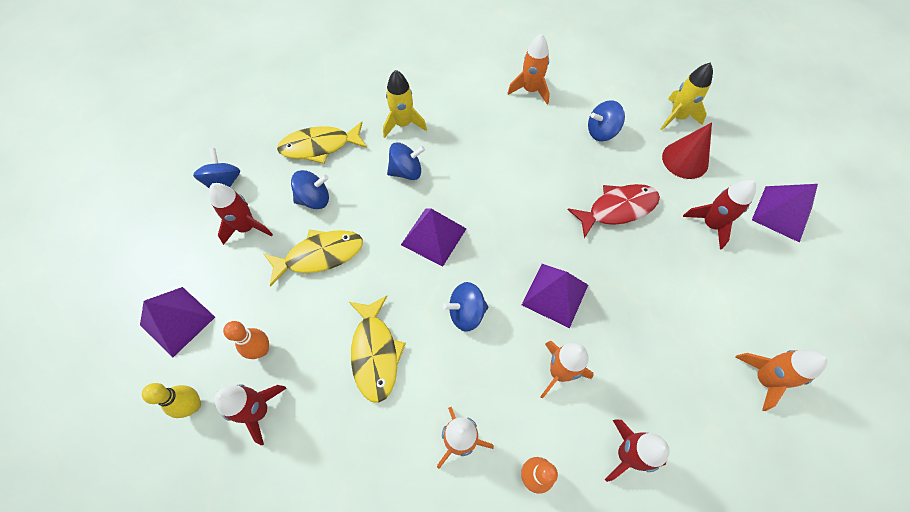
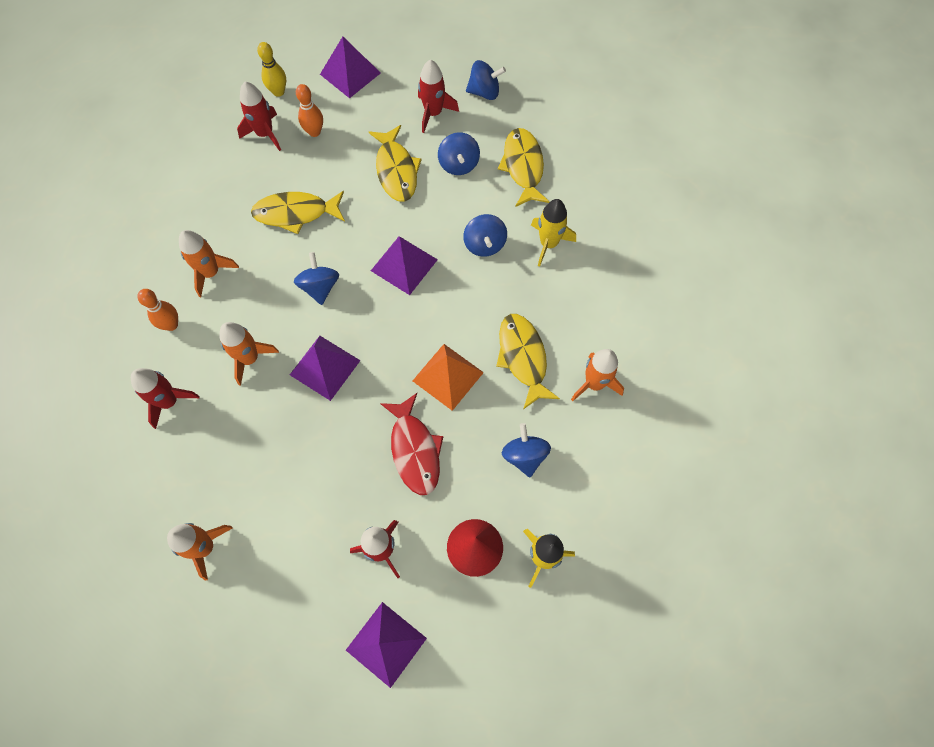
camera: 95 degrees right, 5 degrees up
none -> orange pyramid [413,344,484,411]
none -> yellow fish [496,314,560,409]

